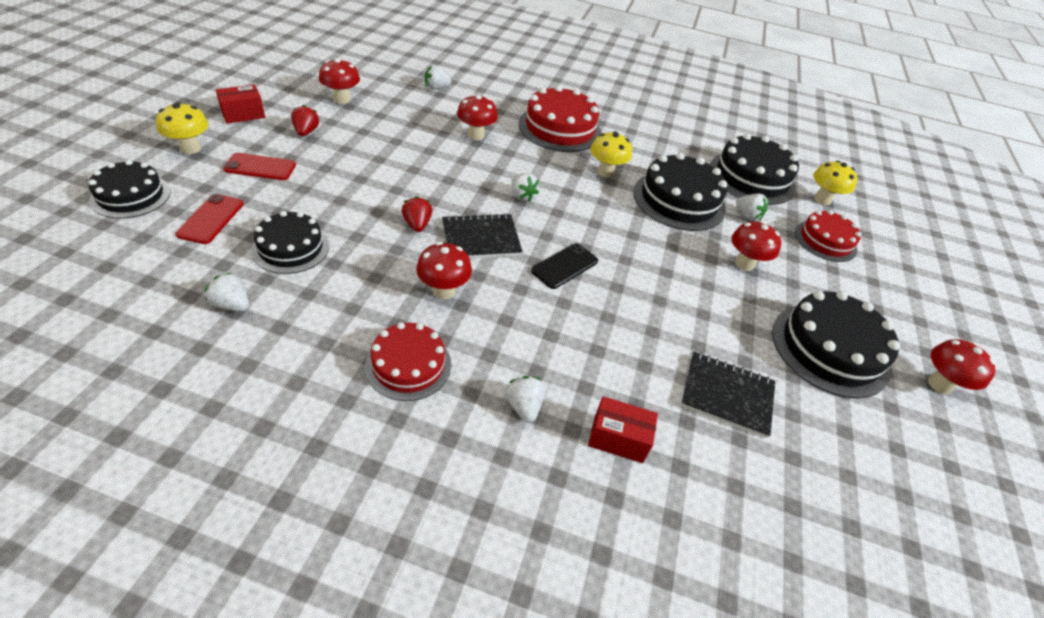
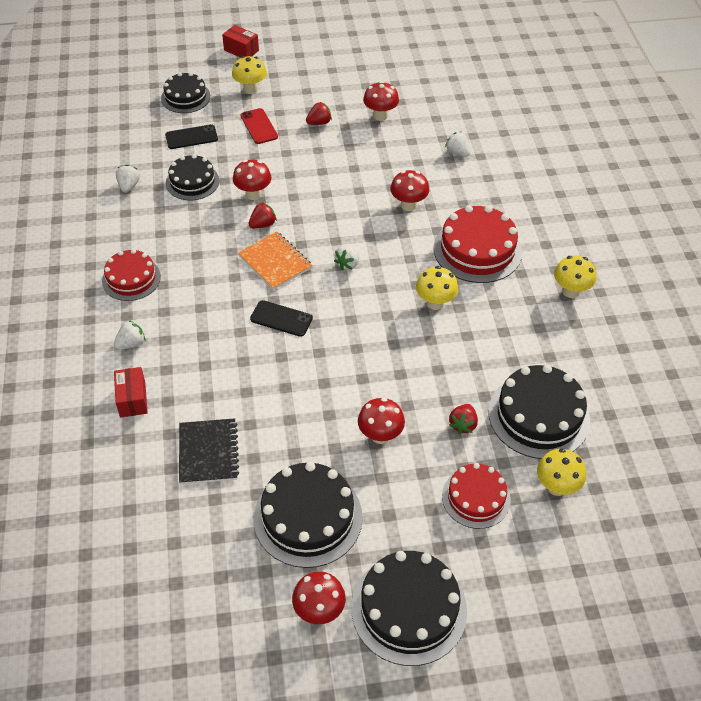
camera: 70 degrees right, 5 degrees up
red phone [175,194,244,244] -> black phone [165,124,218,149]
red box [216,85,265,124] -> red box moved to [222,25,259,58]
red mushroom [416,242,472,299] -> red mushroom moved to [233,160,271,200]
black notebook [442,213,523,258] -> orange notebook [238,231,312,290]
black cake [633,153,727,231] -> black cake moved to [352,551,467,666]
white strawberry [736,194,769,220] -> red strawberry [449,404,478,434]
none -> yellow mushroom [554,255,596,298]

